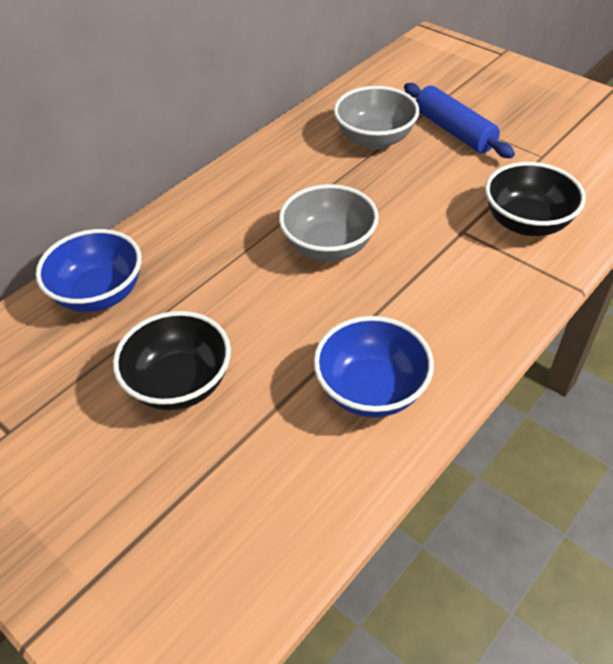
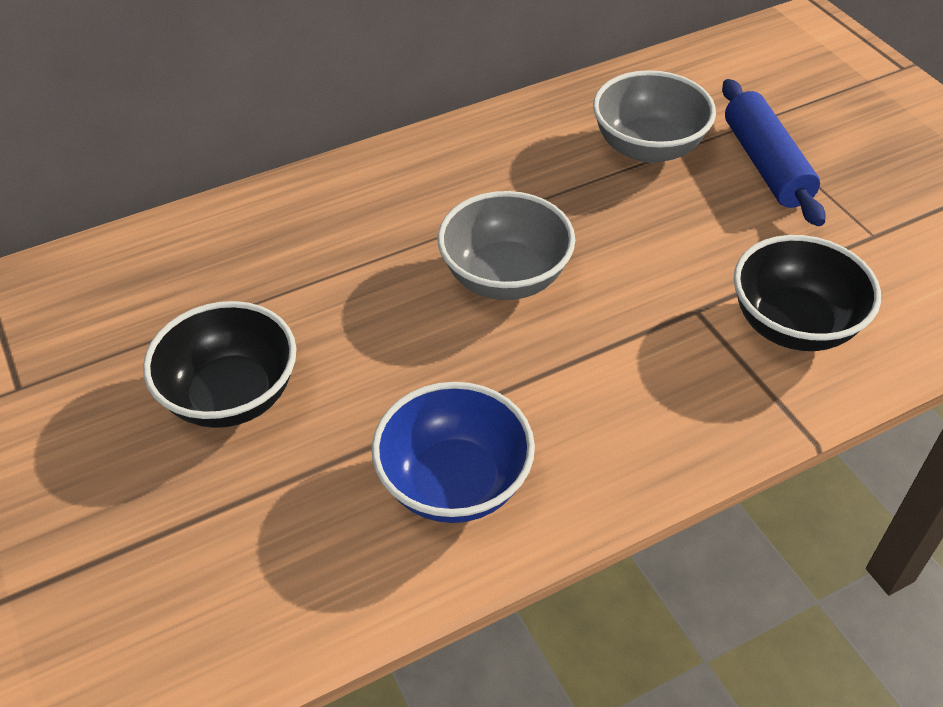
camera: 20 degrees right, 0 degrees up
blue bowl [36,229,142,312] -> none

